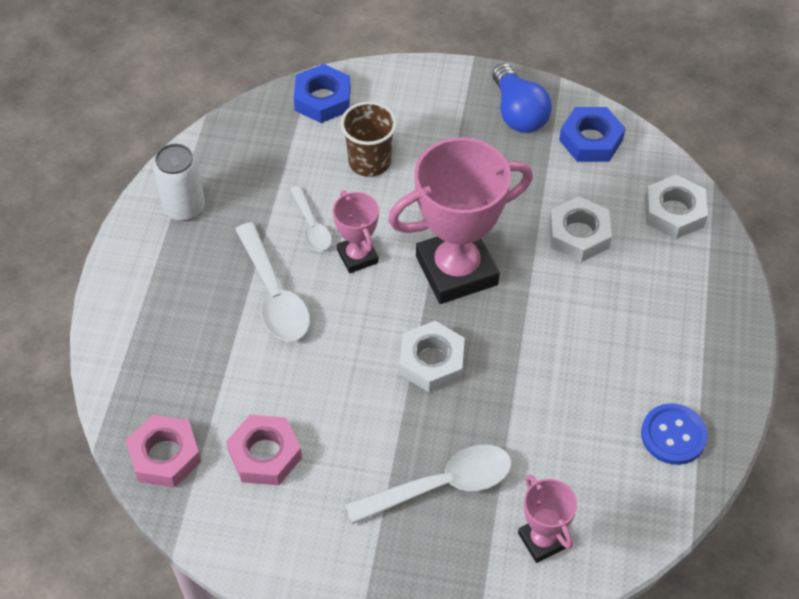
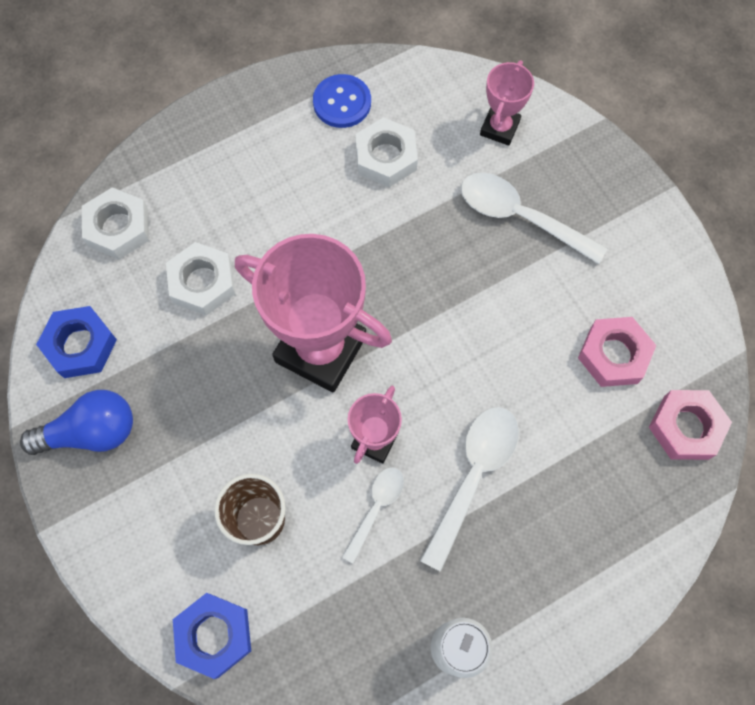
camera: 130 degrees left, 15 degrees up
white nut [400,321,465,392] -> white nut moved to [355,117,418,187]
blue light bulb [492,63,552,133] -> blue light bulb turned 45 degrees clockwise [20,390,133,455]

